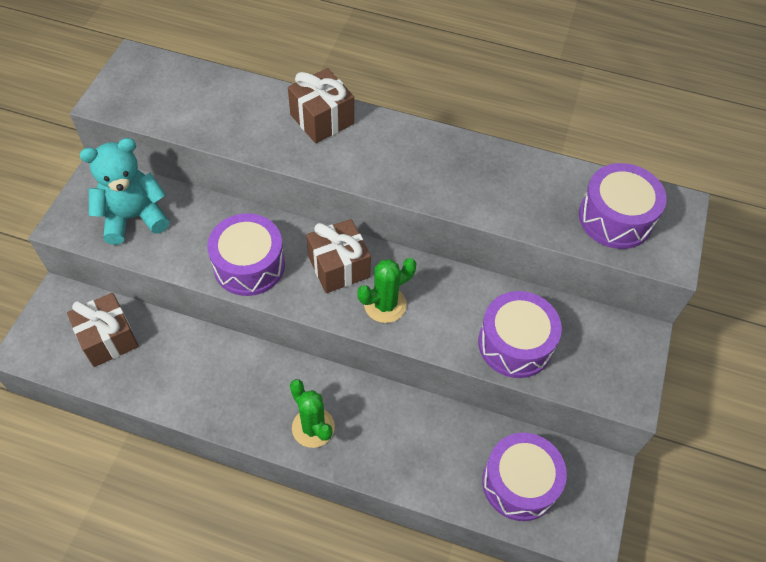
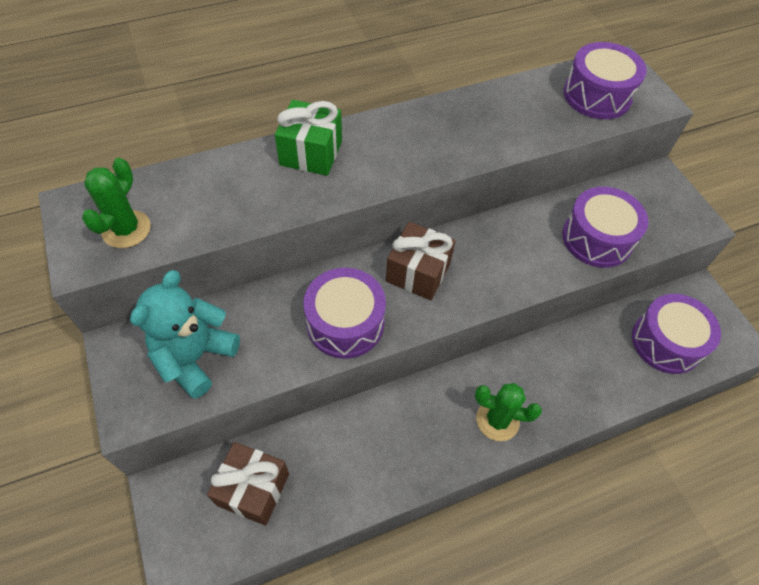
camera: 40 degrees left, 0 degrees up
brown gift [288,68,354,143] -> green gift [275,100,342,176]
green cactus [358,258,416,323] -> green cactus moved to [82,158,151,248]

